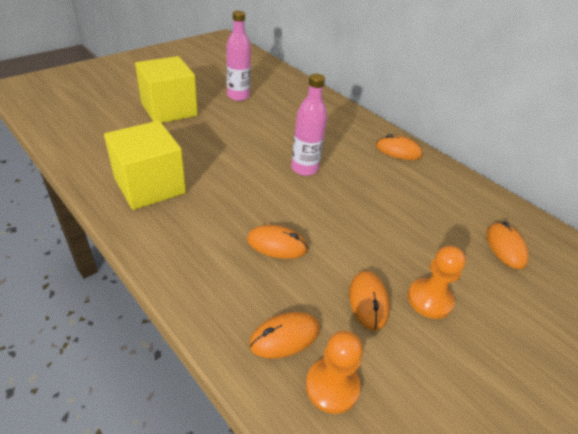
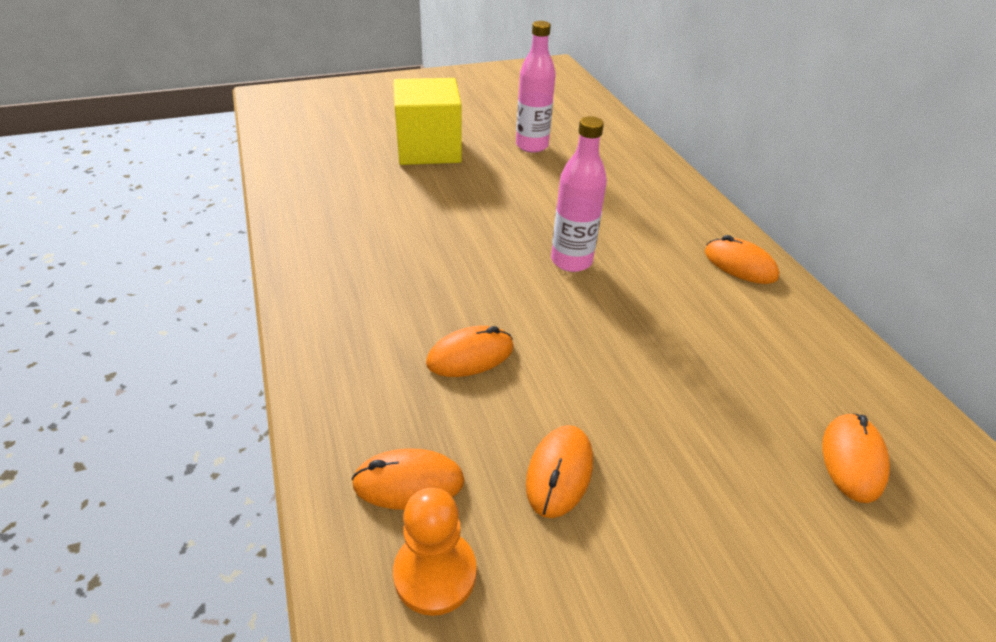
camera: 25 degrees right, 0 degrees up
yellow cube [104,121,186,210] -> none
orange mouse [247,225,308,259] -> orange mouse turned 60 degrees counterclockwise [426,326,514,377]
orange pawn [408,246,466,319] -> none

